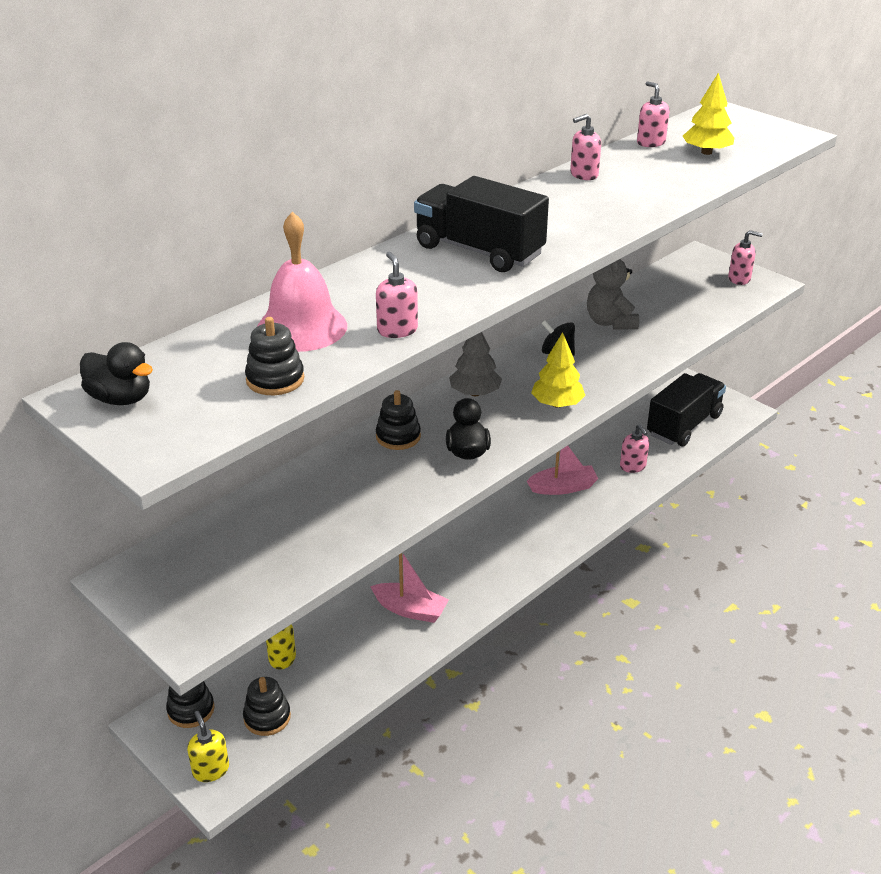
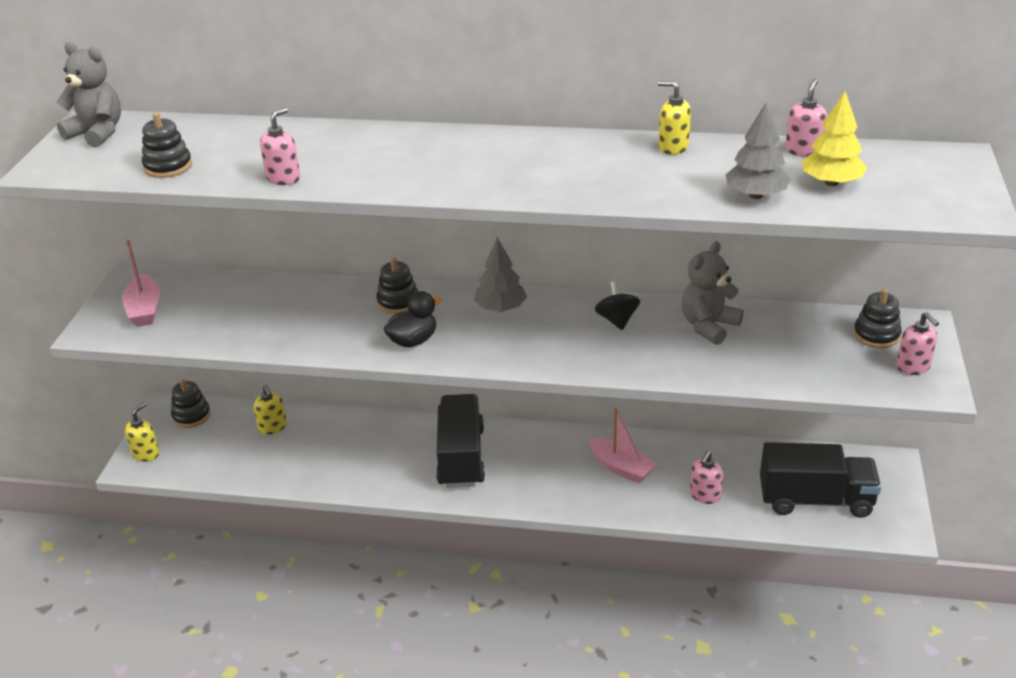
camera: 55 degrees right, 0 degrees up
black duck [80,342,153,405] -> grey teddy bear [56,42,121,147]
black stacking toy [243,677,291,736] -> black stacking toy moved to [853,288,901,348]
pink bell [257,212,347,352] -> none
pink boat [370,553,449,623] -> pink boat moved to [122,239,160,327]
black truck [414,176,549,272] -> black truck moved to [436,394,485,488]
yellow tree [531,332,585,408] -> none
pink soap dispenser [570,114,601,180] -> yellow soap dispenser [658,81,691,155]
none -> grey tree [725,103,791,199]

